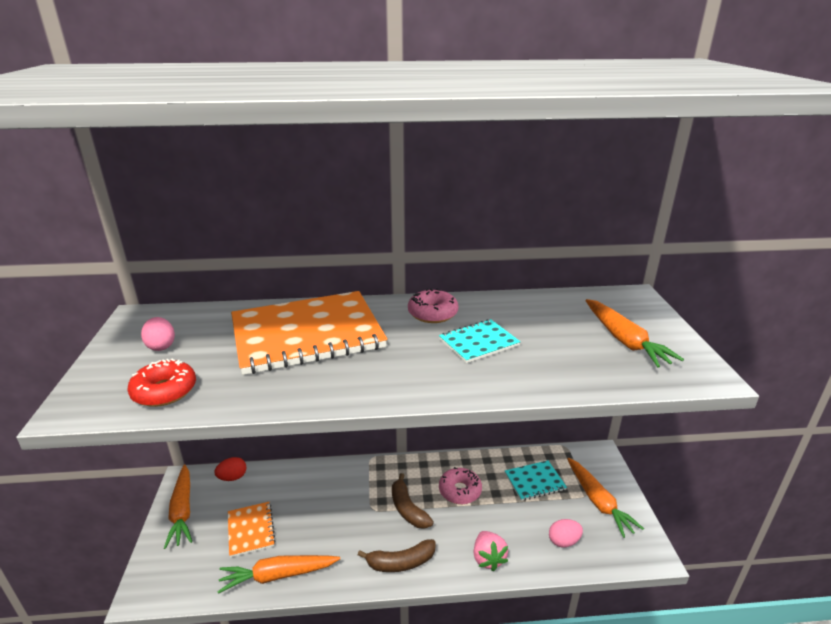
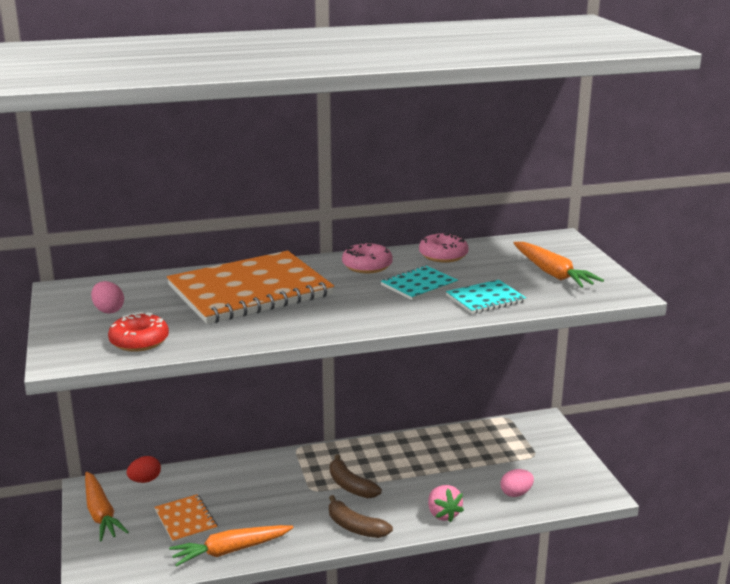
camera: 10 degrees left, 5 degrees down
brown banana [358,539,435,572] -> brown banana turned 60 degrees clockwise [329,495,393,538]
pink donut [439,467,482,504] -> pink donut moved to [419,233,469,263]
turquoise notebook [505,461,567,501] -> turquoise notebook moved to [446,280,526,314]
orange carrot [567,458,644,538] -> none

